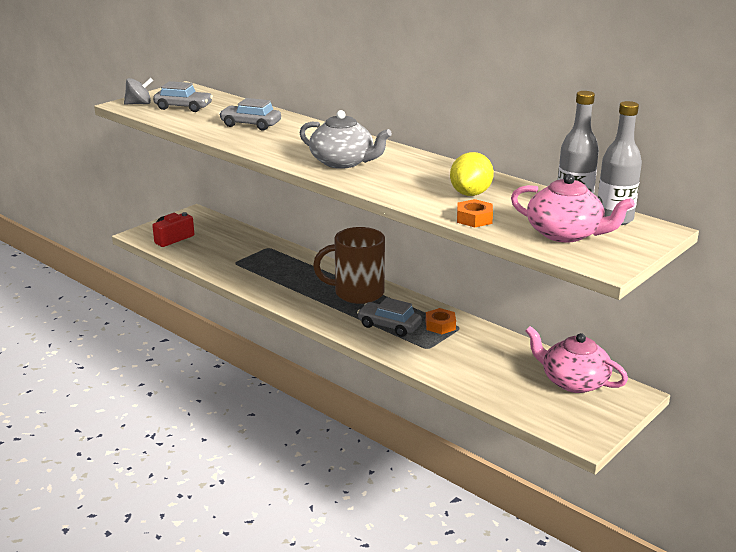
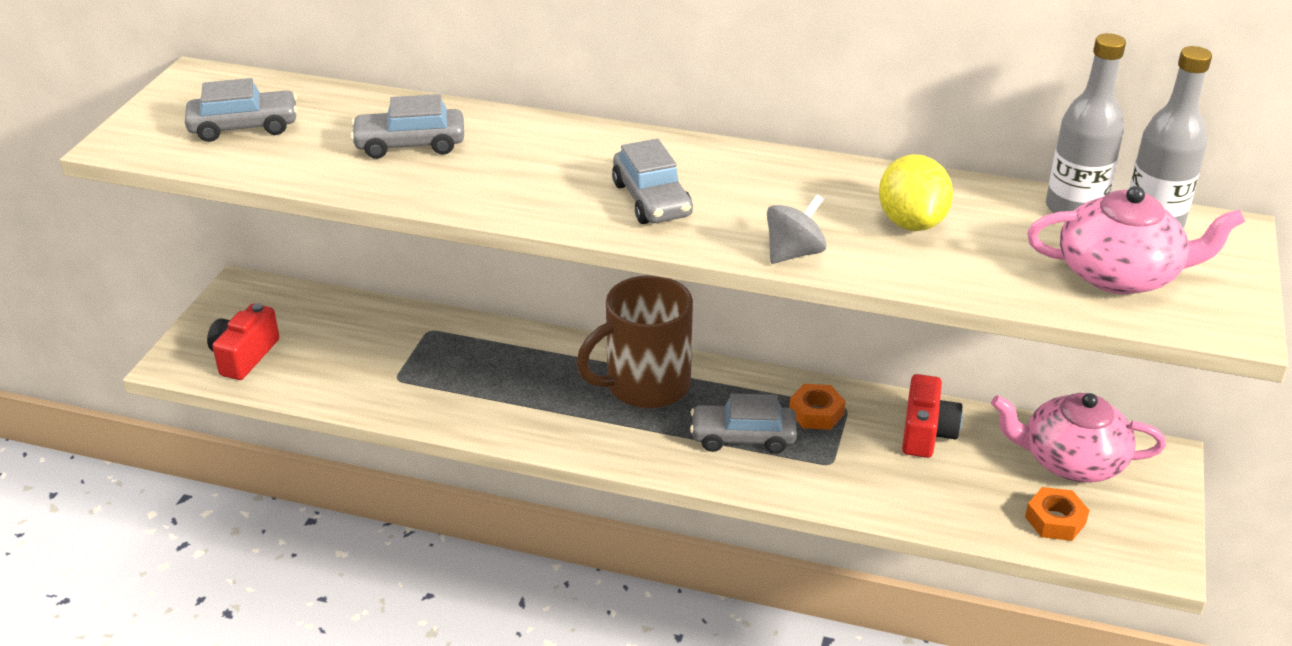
camera: 25 degrees left, 10 degrees up
grey spinning top [124,78,153,105] -> grey spinning top moved to [767,195,827,264]
grey teapot [300,110,392,169] -> grey car [612,139,693,224]
orange nut [457,199,493,227] -> orange nut moved to [1025,487,1090,541]
none -> red camera [902,374,963,458]

